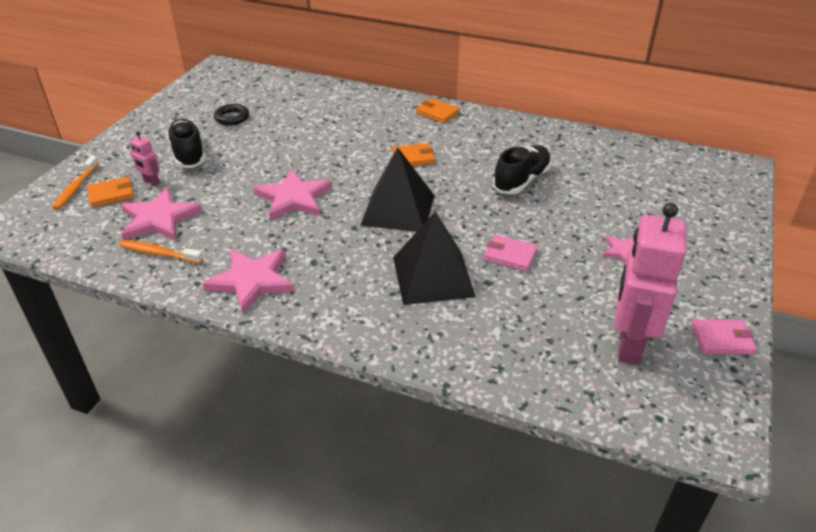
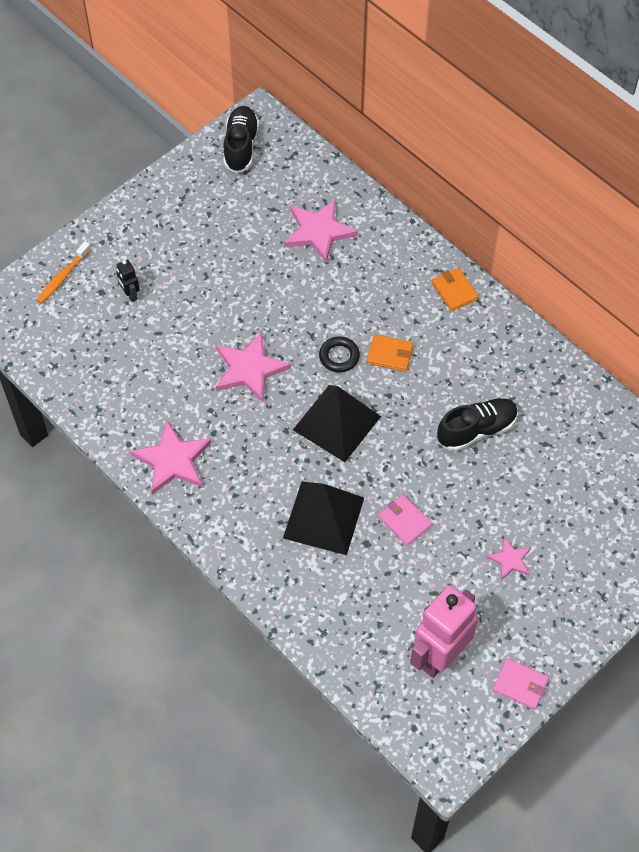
camera: 25 degrees right, 20 degrees up
orange wallet [87,177,134,208] -> none
orange toothbrush [119,240,203,264] -> none
pink star [121,188,203,241] -> pink star moved to [284,199,358,263]
pink robot [130,131,160,186] -> black robot [116,260,140,302]
black shoe [167,119,206,168] -> black shoe moved to [223,106,259,173]
black ring [214,104,249,125] -> black ring moved to [319,336,360,373]

